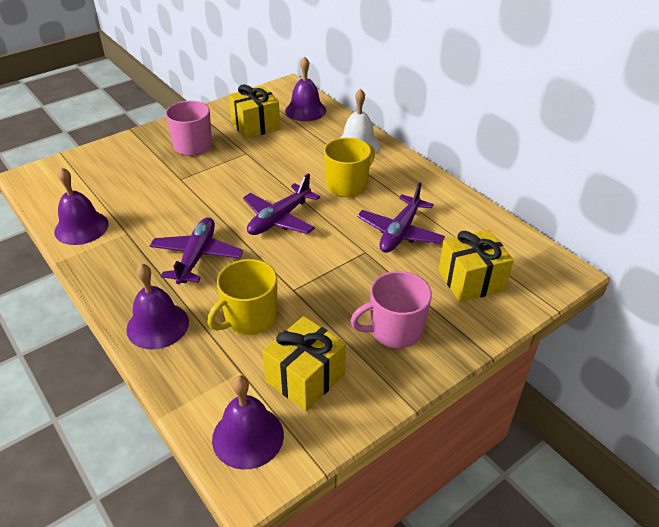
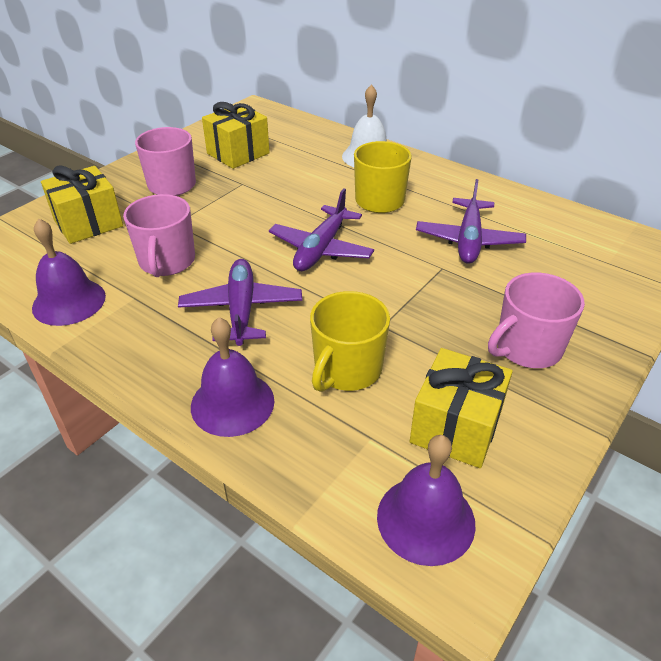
camera: 15 degrees left, 0 degrees up
purple bell [285,56,326,121] -> none
yellow gift [438,230,514,302] -> yellow gift moved to [41,166,123,244]
none -> pink mug [123,194,195,277]

